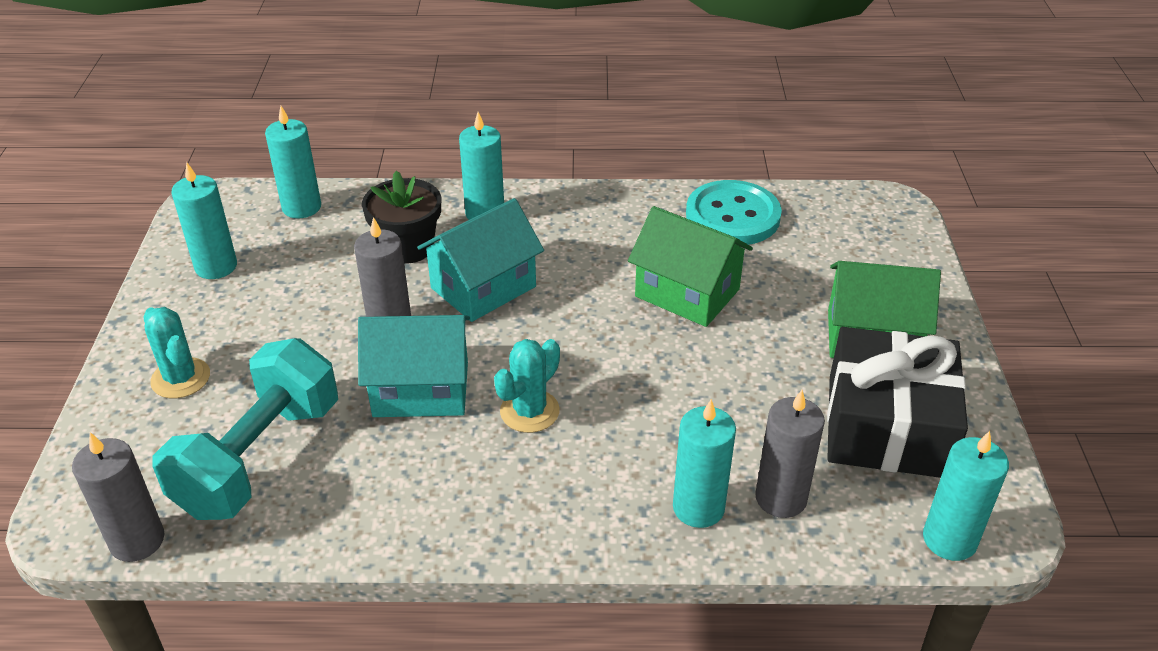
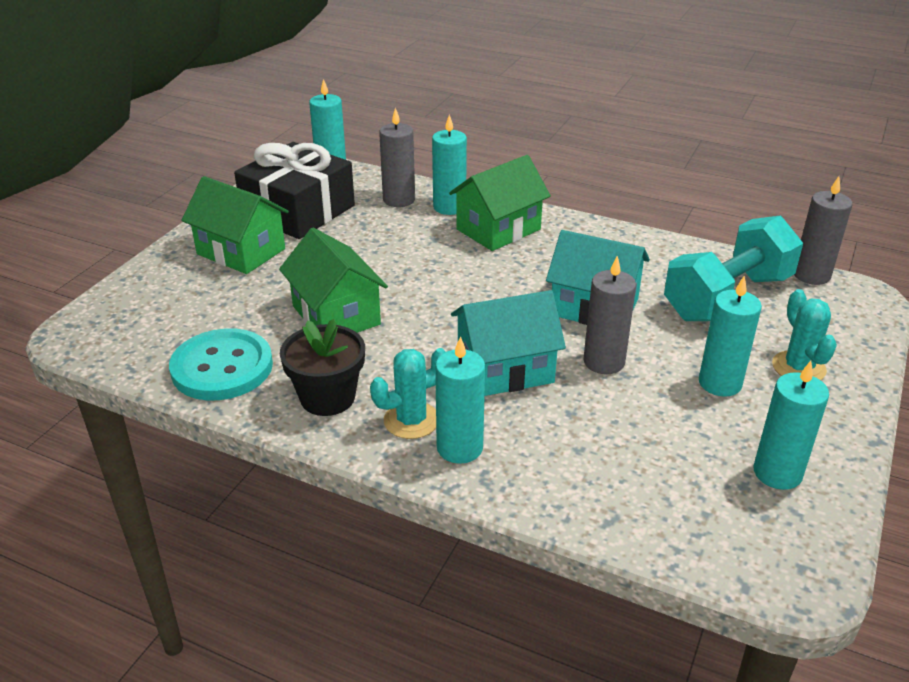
camera: 155 degrees left, 5 degrees down
turquoise candle [265,106,321,218] -> turquoise candle moved to [699,275,762,397]
black flower pot [362,171,441,264] -> black flower pot moved to [280,319,365,416]
turquoise cactus [494,339,560,433] -> turquoise cactus moved to [370,348,445,439]
none -> green house [449,155,551,251]

